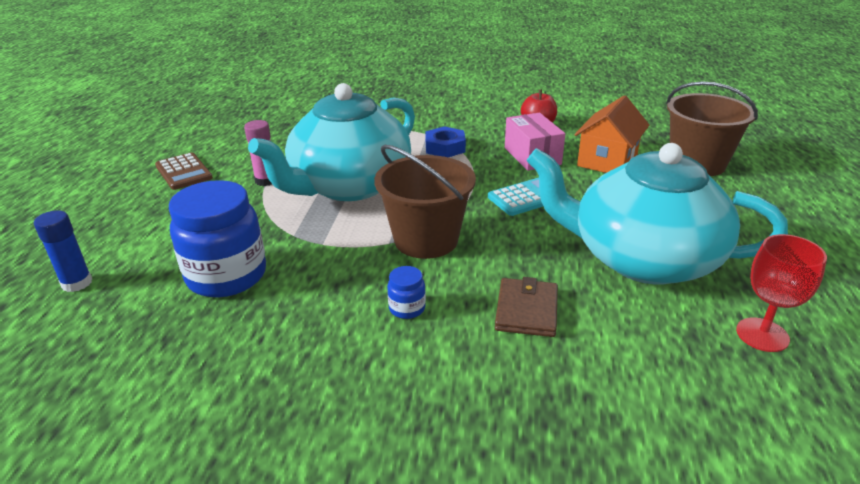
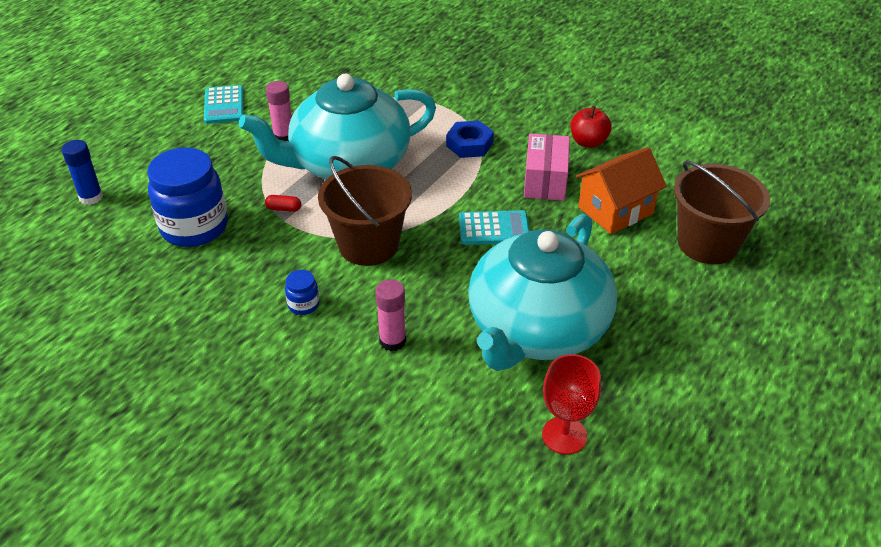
camera: 25 degrees right, 10 degrees up
brown calculator [155,152,213,190] -> turquoise calculator [204,85,244,124]
brown wallet [495,277,558,337] -> pink glue stick [375,279,406,351]
turquoise teapot [526,143,788,284] -> turquoise teapot turned 105 degrees counterclockwise [468,214,617,371]
none -> red capsule [265,195,301,212]

